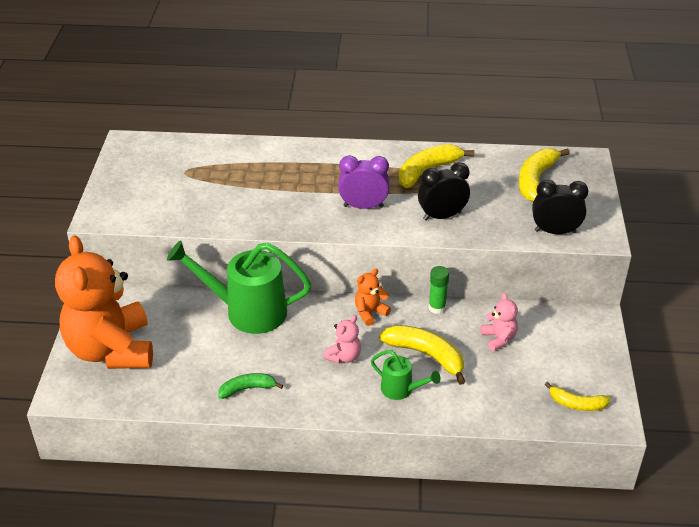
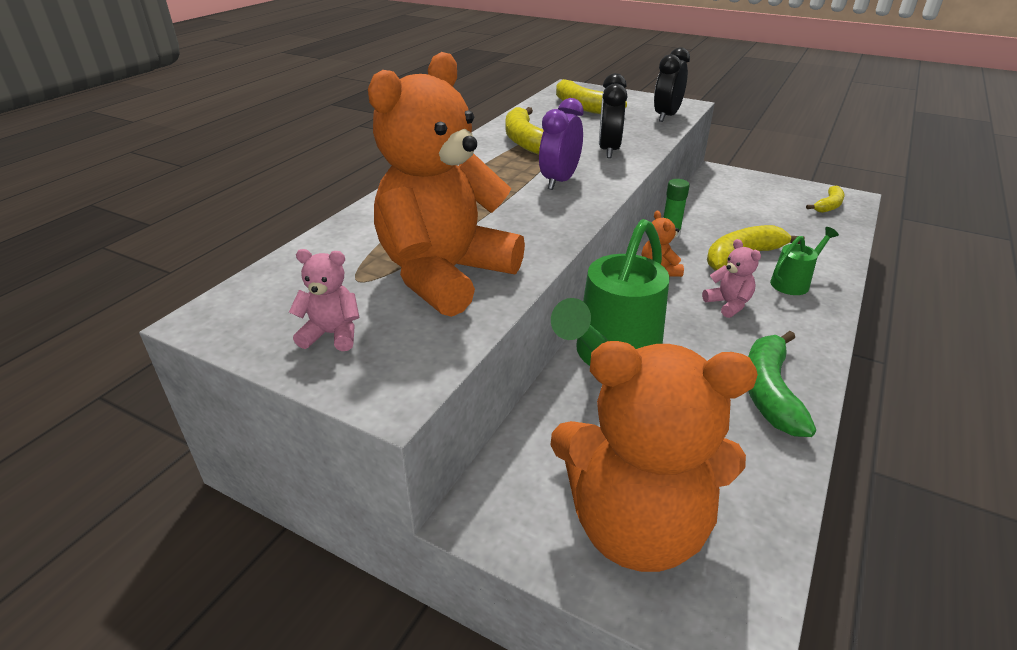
camera: 65 degrees left, 5 degrees down
green banana [218,373,283,399] -> green banana [748,331,816,437], size x1.63
pink teddy bear [480,293,518,351] -> pink teddy bear moved to [289,249,359,351]
none -> orange teddy bear [368,52,525,317]

